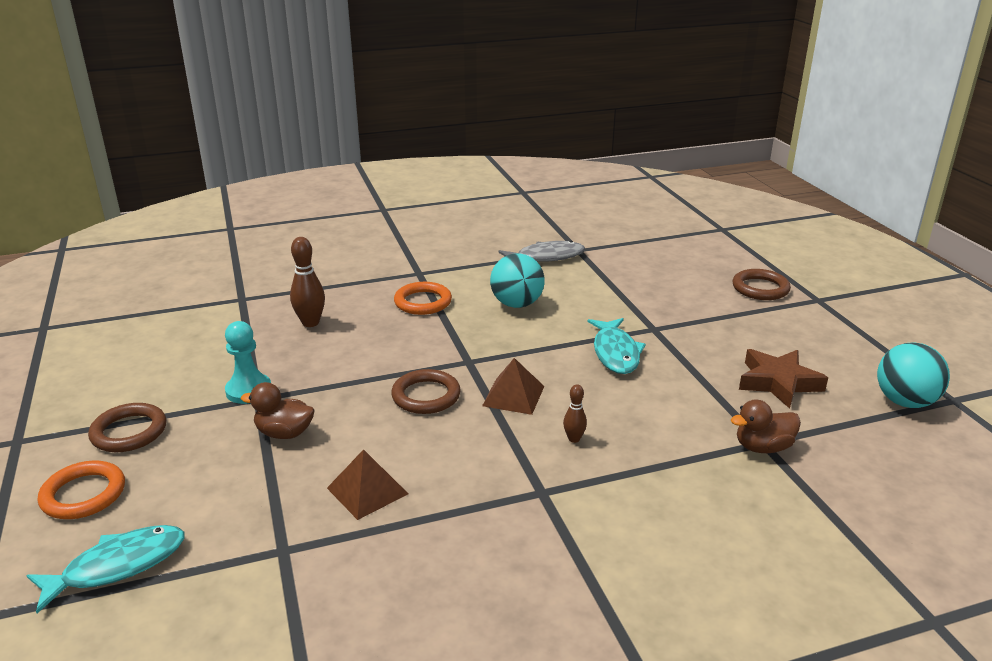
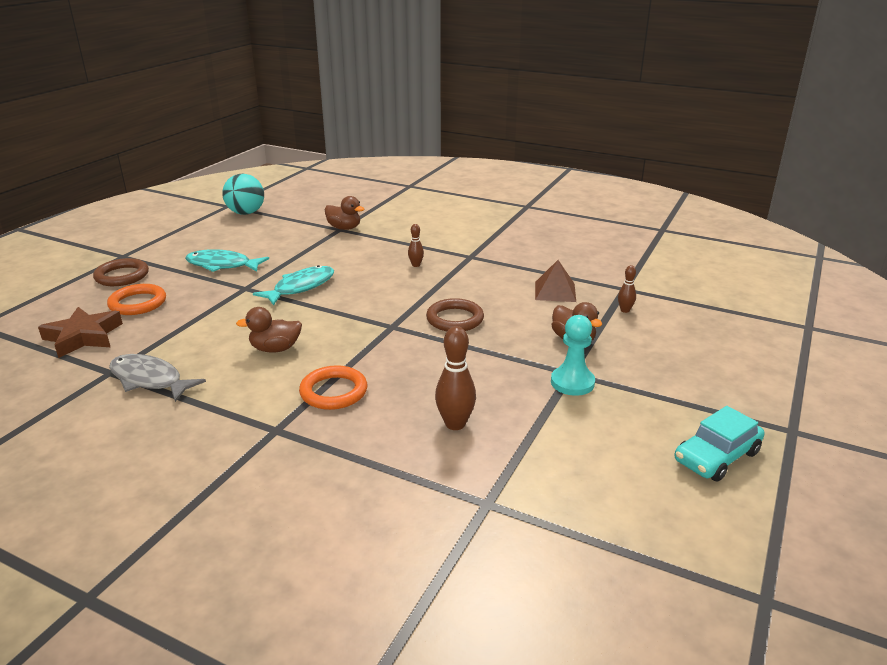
camera: 135 degrees left, 0 degrees up
turquoise fish [26,525,185,613] -> turquoise fish moved to [185,249,269,272]
orange ring [38,461,125,519] -> orange ring moved to [107,284,166,315]
brown ring [88,403,166,452] -> none
brown pyramid [482,358,544,415] -> none
turquoise ball [490,253,545,308] -> brown duck [236,307,302,353]
brown star [739,349,828,409] -> brown star moved to [38,307,123,358]
none -> brown bowling pin [618,265,636,313]
none -> turquoise car [674,406,765,482]

